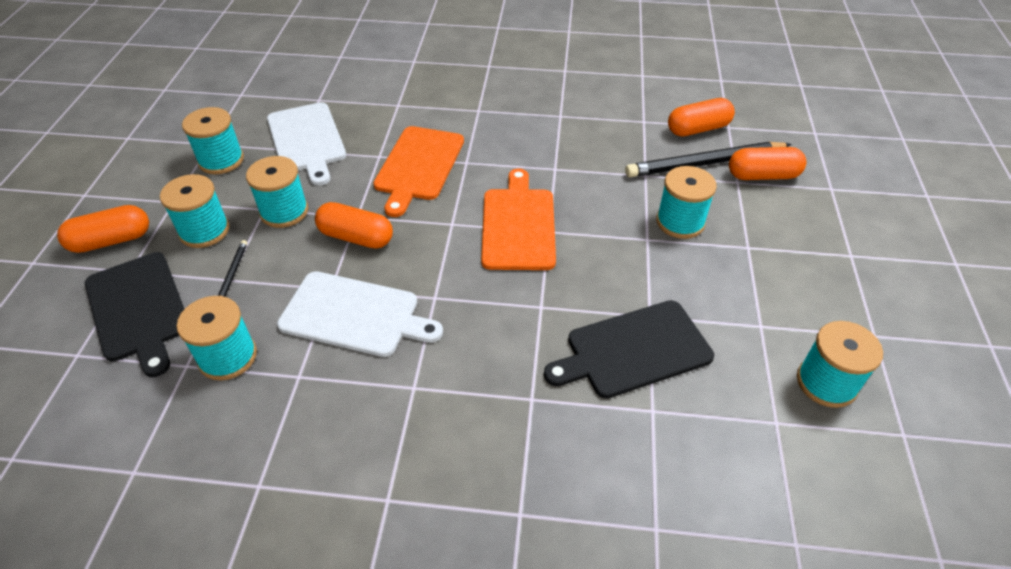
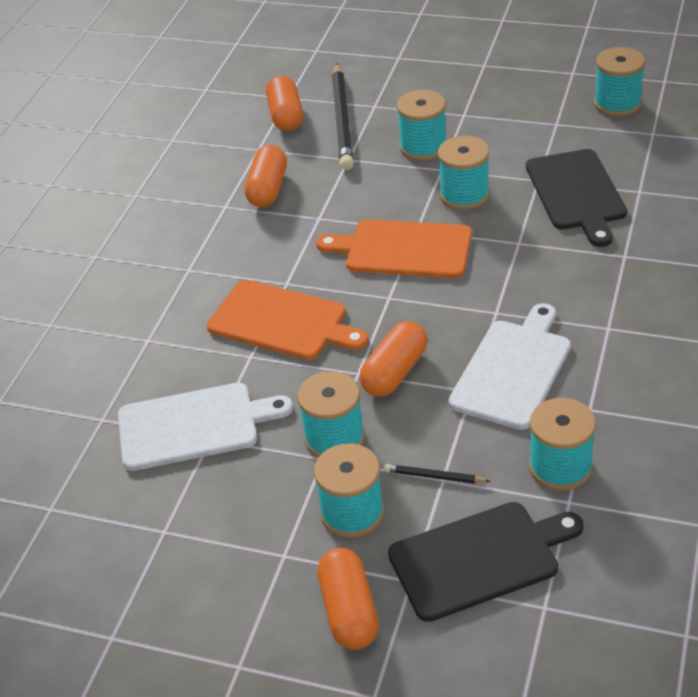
camera: 75 degrees left, 5 degrees down
turquoise spool [182,107,244,174] -> turquoise spool moved to [438,136,490,210]
orange capsule [729,147,806,180] -> orange capsule moved to [245,145,287,207]

